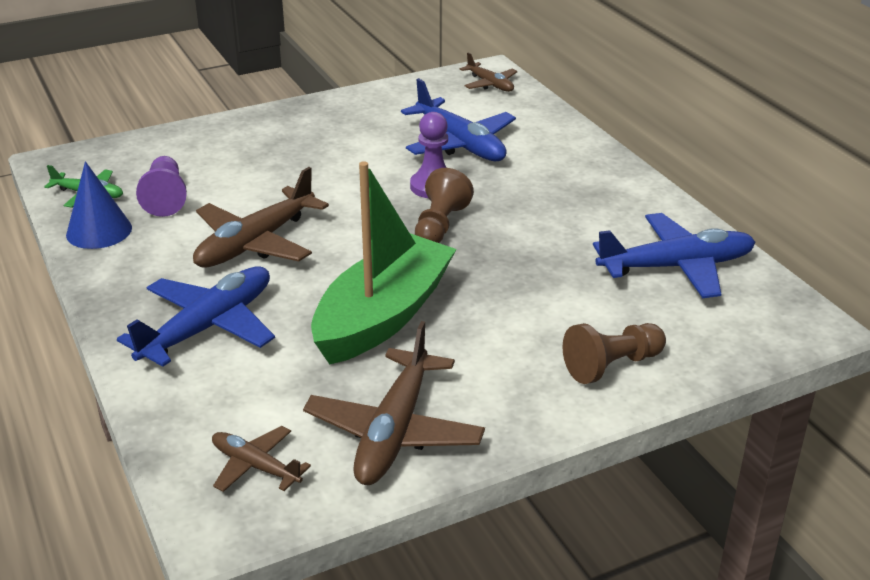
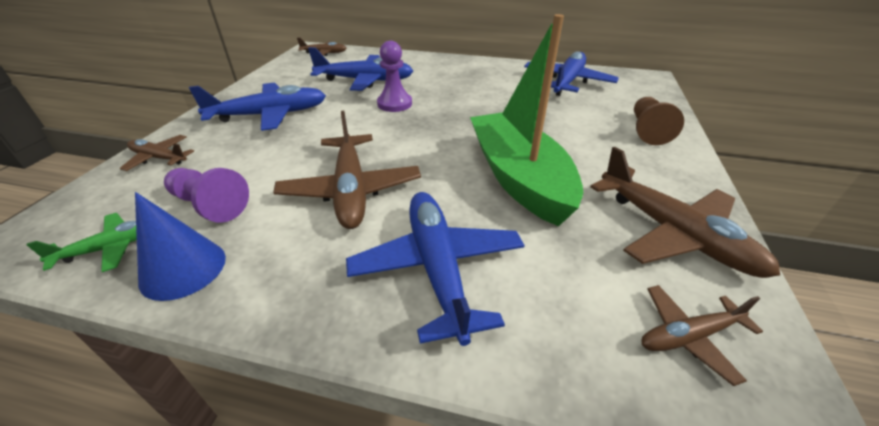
camera: 50 degrees left, 5 degrees up
brown pawn [415,168,474,243] -> none
none -> brown plane [119,135,194,171]
none -> blue plane [189,83,326,131]

